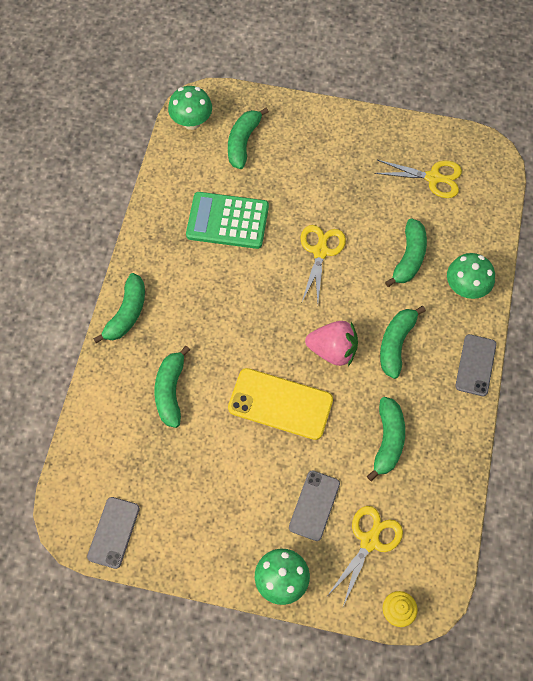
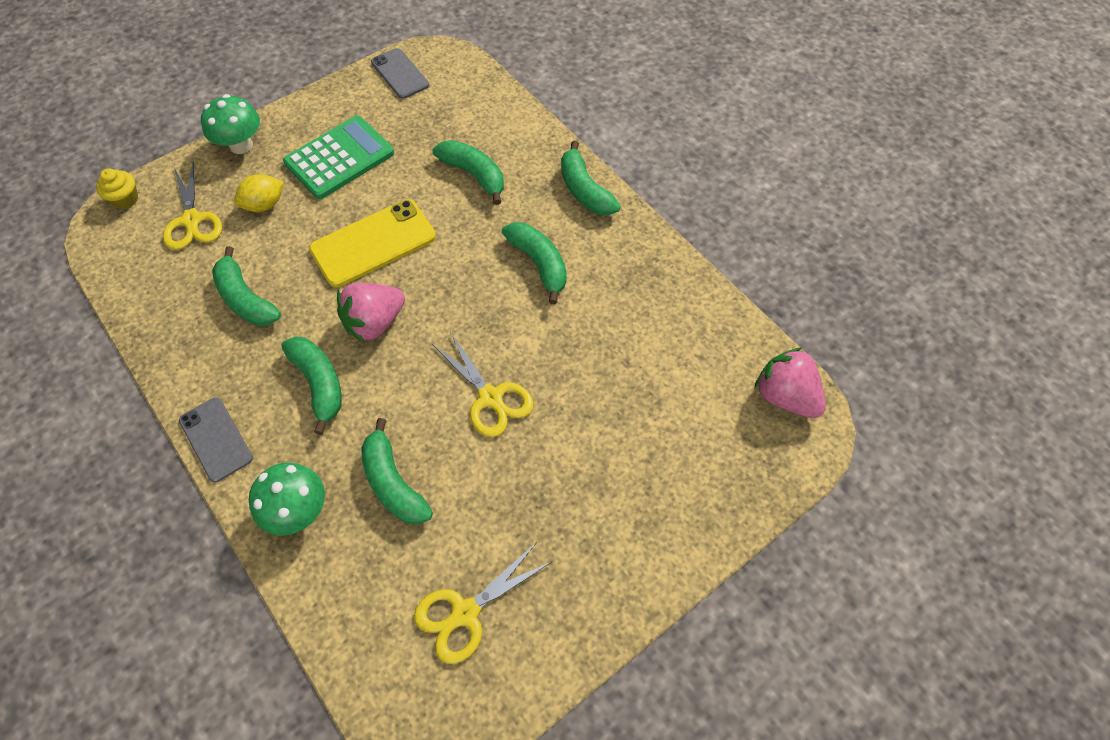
camera: 130 degrees right, 5 degrees down
green mushroom [168,86,212,130] -> pink strawberry [754,347,826,418]
green calculator [186,192,269,249] -> green calculator moved to [283,116,394,199]
green banana [228,108,269,169] -> green banana moved to [502,222,567,304]
grey phone [289,470,340,541] -> yellow lemon [234,174,284,212]

